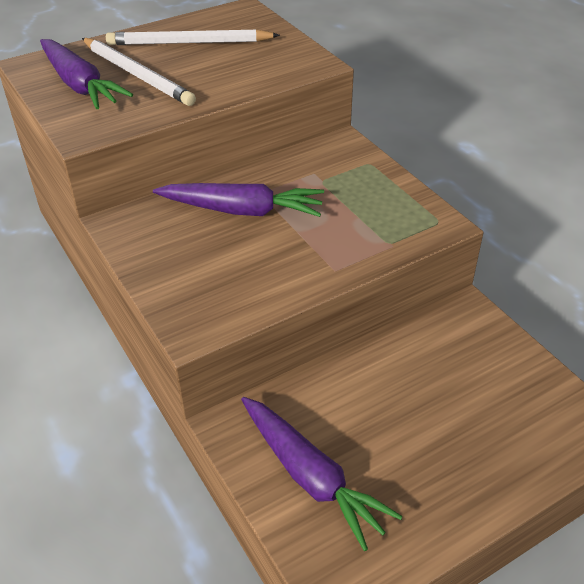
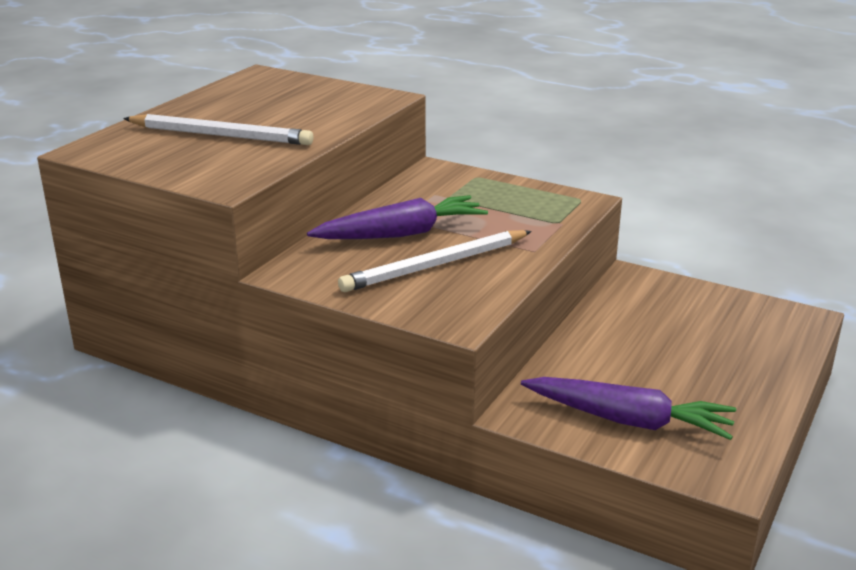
camera: 30 degrees left, 15 degrees down
purple carrot [40,39,133,109] -> none
white pencil [106,29,280,45] -> white pencil moved to [338,230,532,292]

